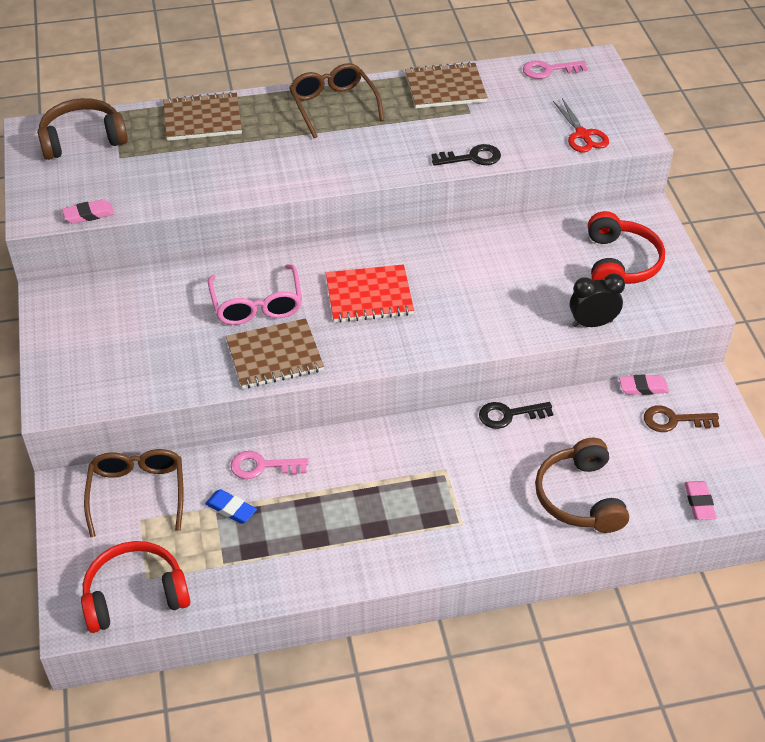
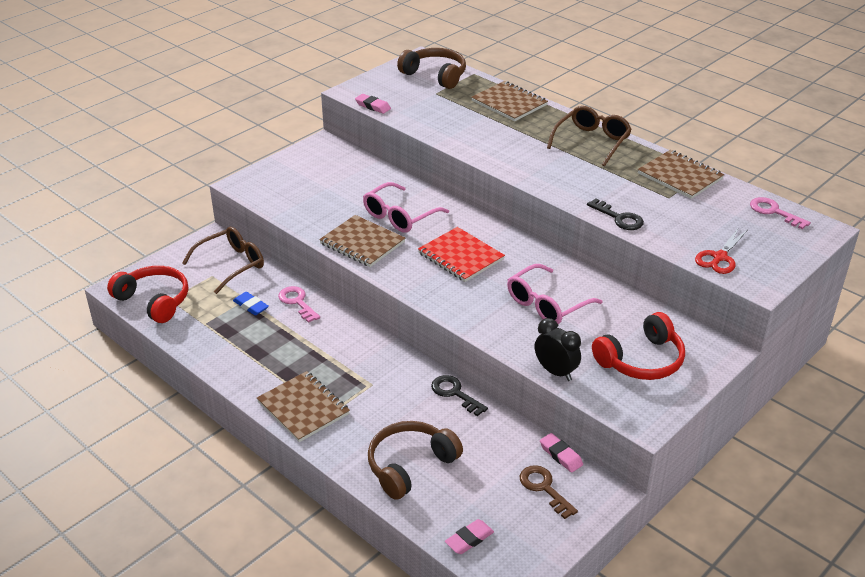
camera: 55 degrees right, 10 degrees down
blue eraser [205,489,257,524] -> blue eraser turned 45 degrees counterclockwise [233,292,269,315]
none -> brown notebook [257,371,350,442]
none -> pink glasses [507,264,602,324]

